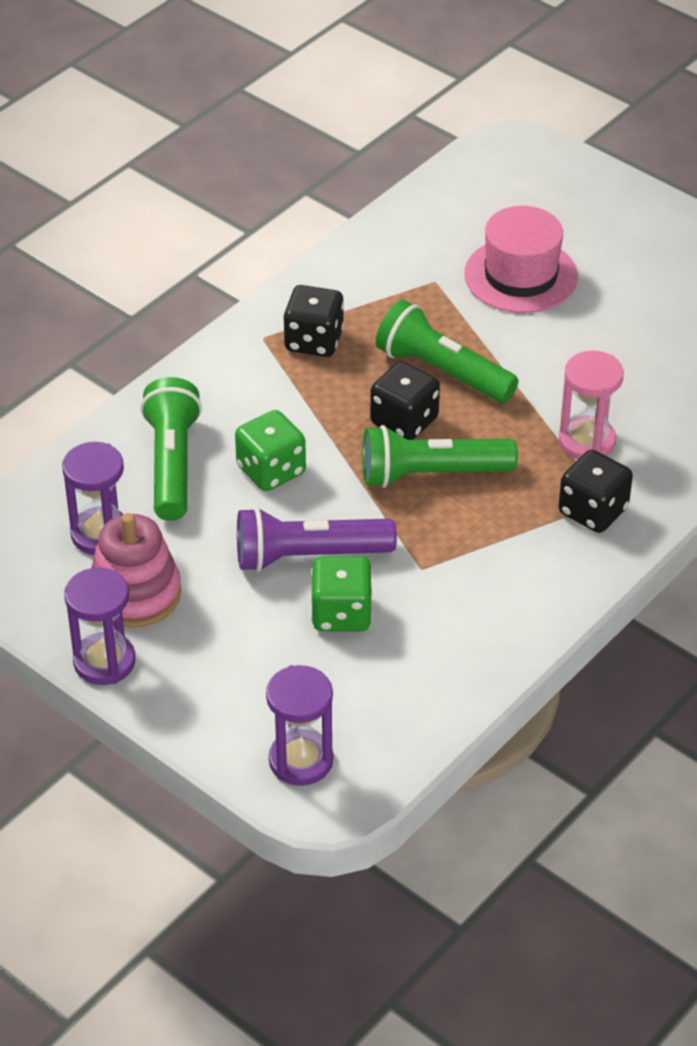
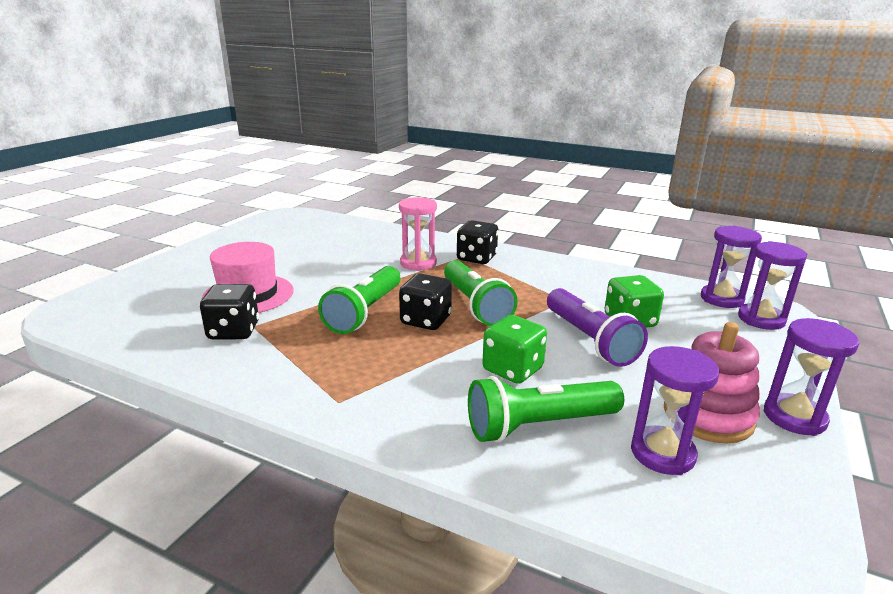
camera: 105 degrees left, 20 degrees down
black dice [283,285,344,357] -> black dice moved to [200,284,259,339]
none -> purple hourglass [701,226,762,308]

